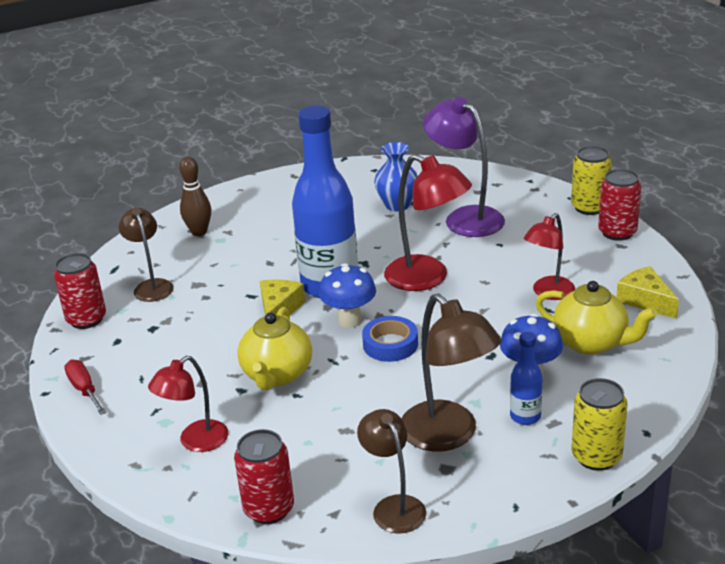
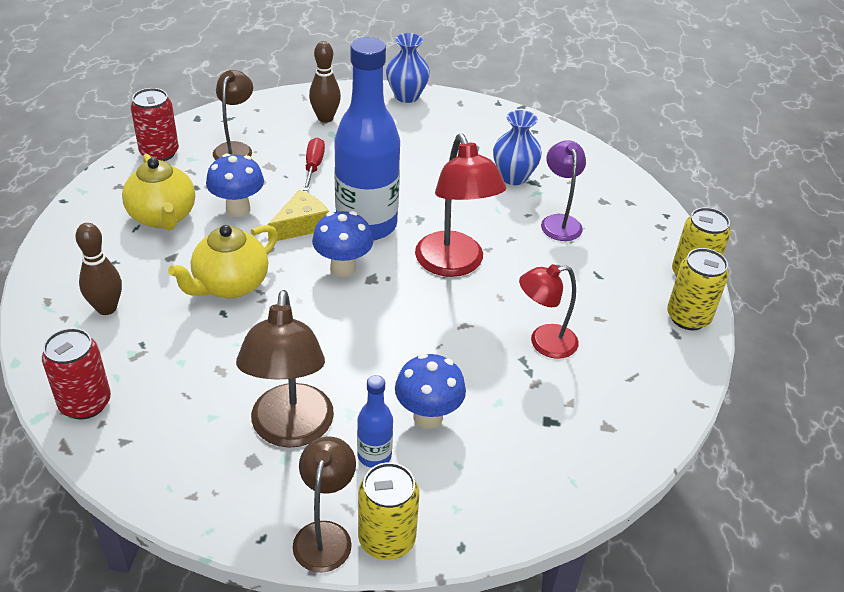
camera: 30 degrees right, 10 degrees up
red screwdriver [64,360,107,415] -> red screwdriver moved to [303,137,325,191]
red lamp [148,356,228,452] -> brown bowling pin [75,223,122,315]
brown lamp [357,409,426,534] -> brown lamp moved to [293,436,356,572]
blue tape [362,316,418,362] -> none
purple lamp [423,97,505,237] -> purple lamp [541,140,586,241], size x0.64
yellow teapot [535,281,657,355] -> yellow teapot moved to [122,154,195,230]
red can [598,169,641,241] -> yellow can [667,248,729,330]
yellow cheese [617,266,679,319] -> none
none -> blue mushroom [206,153,264,217]
none -> blue vase [386,33,430,103]

